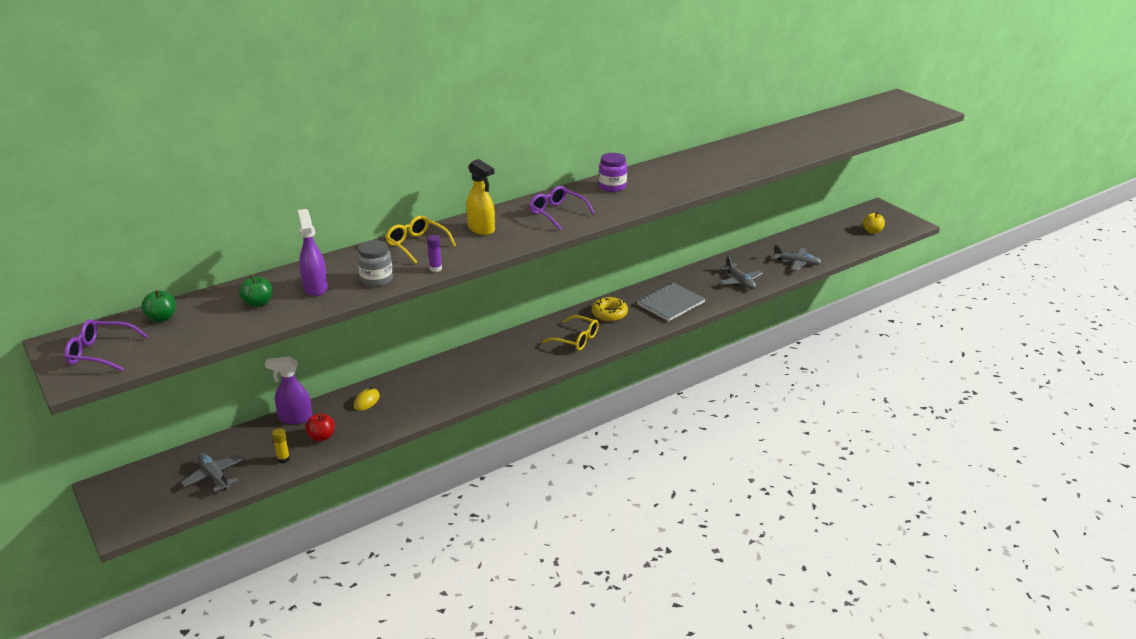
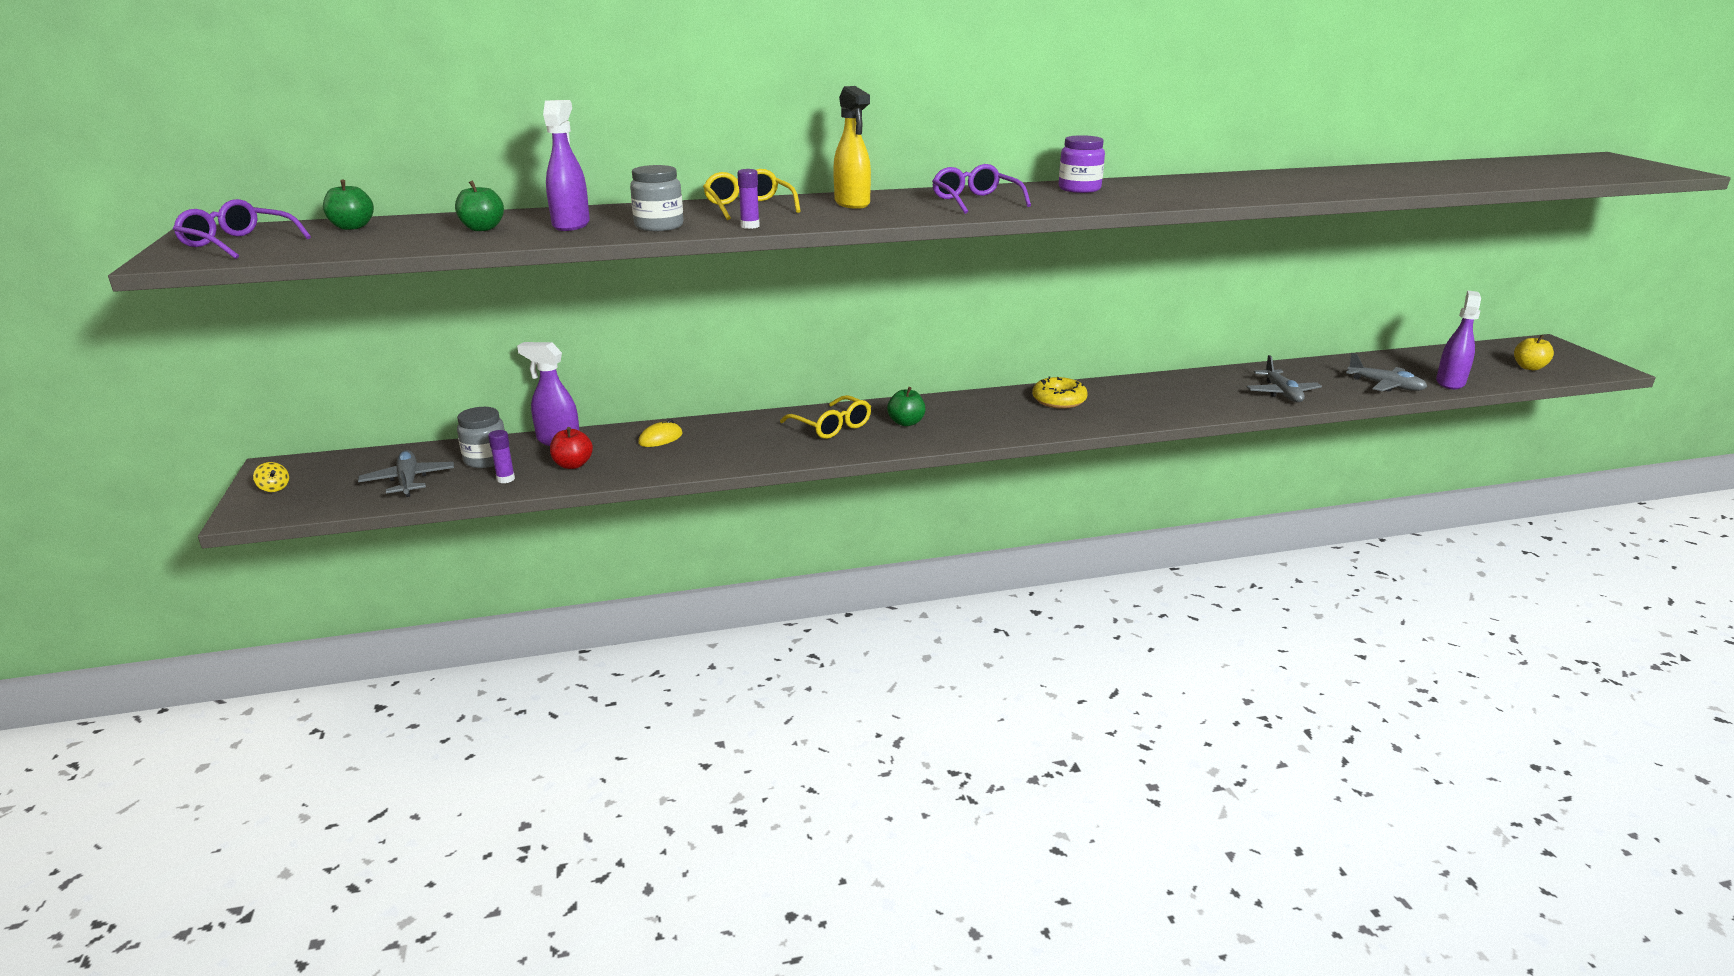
camera: 20 degrees right, 5 degrees down
yellow glue stick [272,428,290,463] -> purple glue stick [488,430,515,483]
yellow glasses [542,315,599,351] -> yellow glasses moved to [780,395,871,439]
grey notebook [637,282,706,321] -> none
none -> yellow spinning top [253,462,289,492]
none -> grey jar [457,407,505,468]
none -> green apple [887,387,926,426]
none -> purple spray bottle [1436,291,1481,389]

